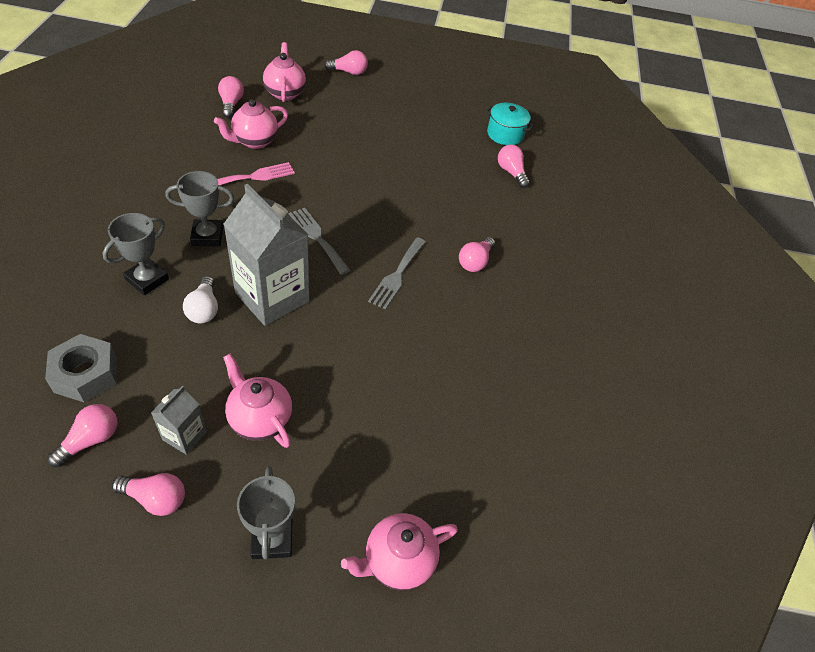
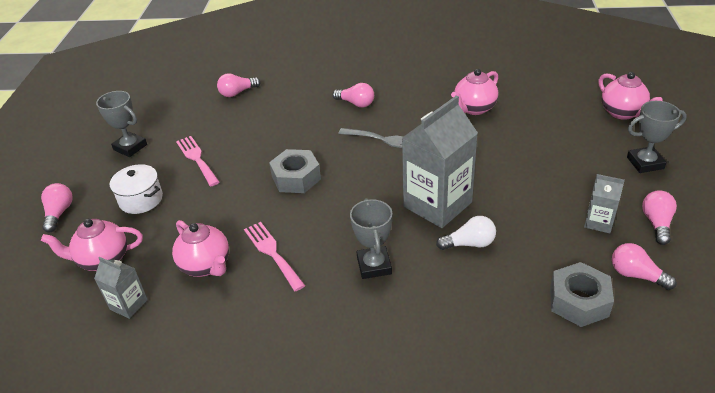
camera: 85 degrees left, 10 degrees down
grey trophy [103,213,169,295] -> grey trophy moved to [96,91,147,157]
pink light bulb [218,76,244,118] -> grey carton [94,257,148,319]
pink teapot [223,354,292,448] -> pink teapot moved to [451,69,498,115]
grey fork [289,208,350,275] -> none
turquoise pot [485,103,534,145] -> none
none -> white pot [110,164,163,214]
none -> pink fork [176,136,219,186]
none -> grey nut [269,149,321,193]

